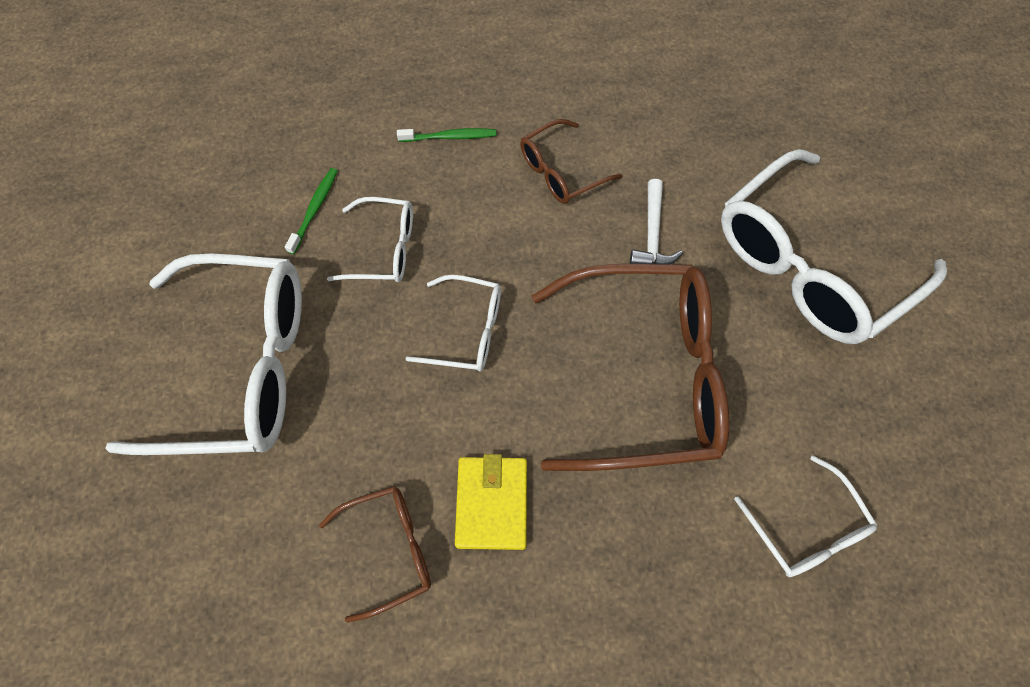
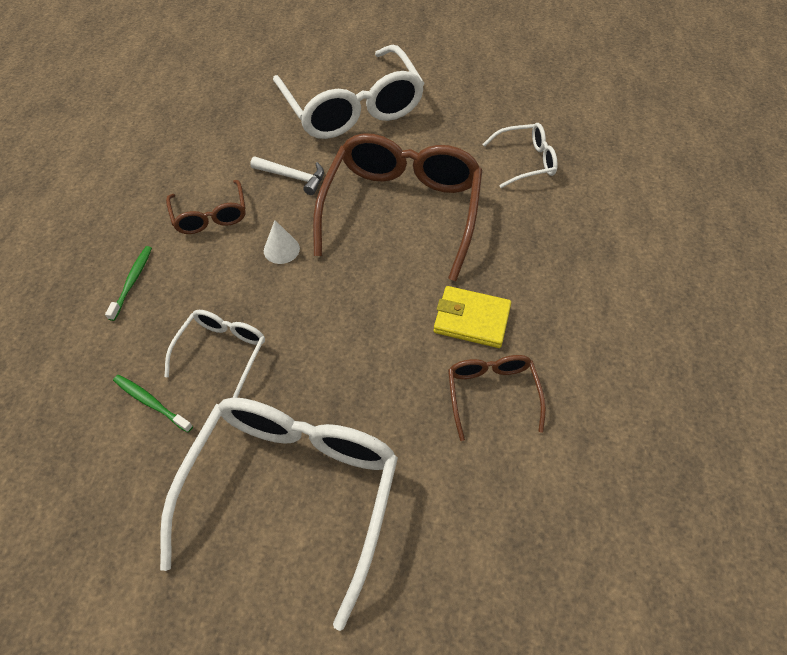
camera: 75 degrees left, 10 degrees down
white glasses [406,275,501,372] -> none
none -> white cone [264,220,300,264]

